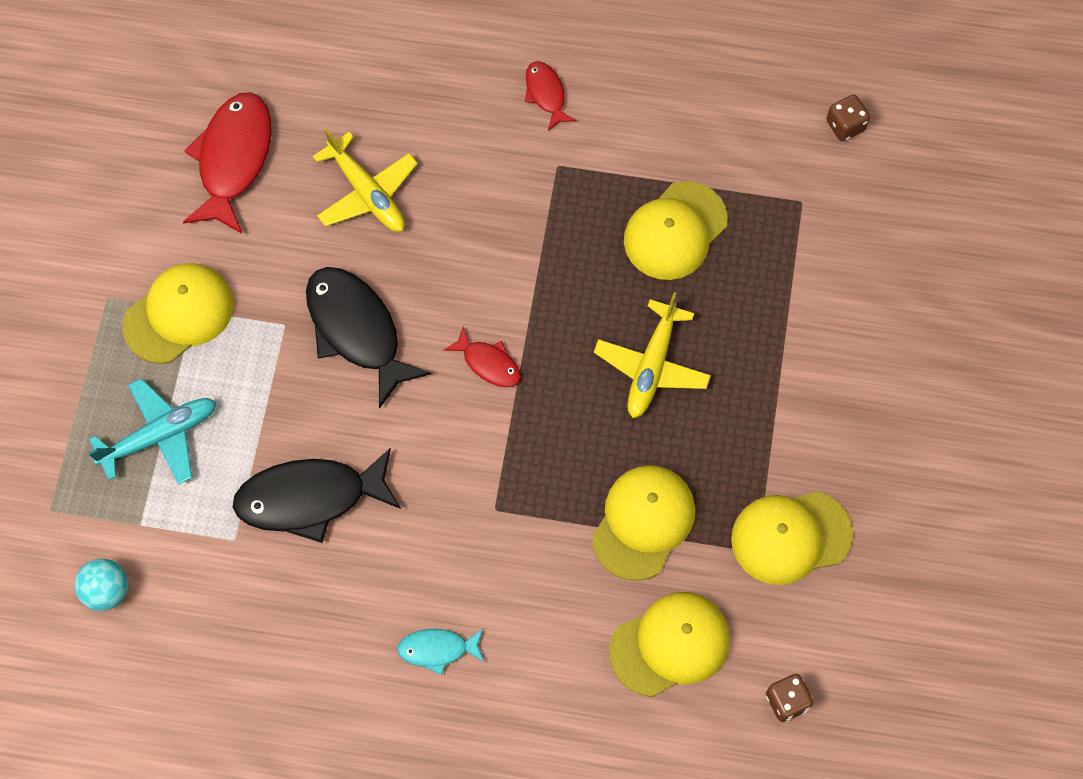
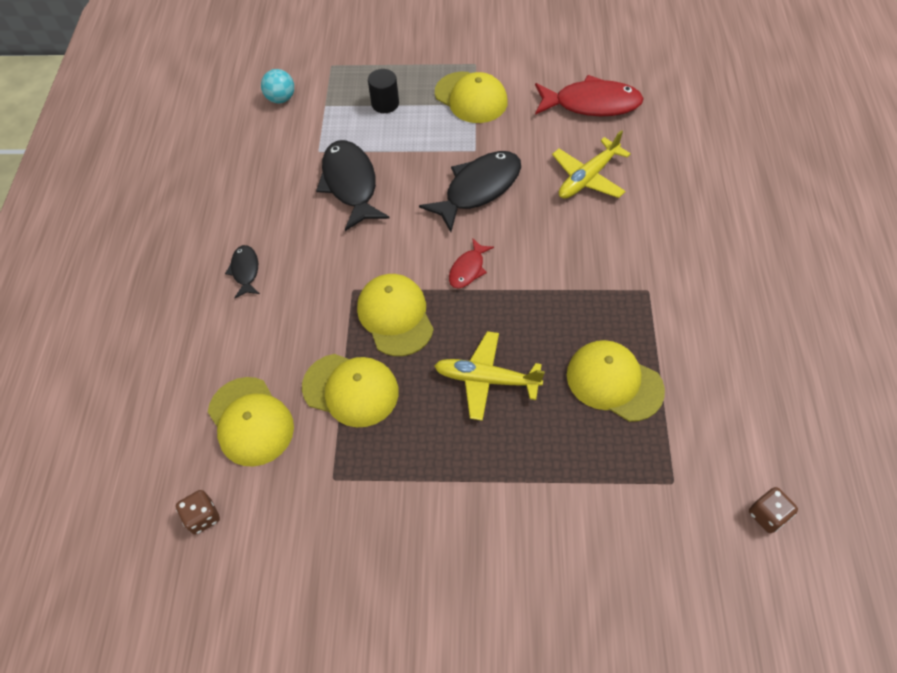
camera: 85 degrees right, 10 degrees down
turquoise plane [88,378,216,485] -> black cylinder [368,69,399,113]
turquoise fish [397,629,485,675] -> black fish [225,245,260,298]
red fish [525,61,576,131] -> none
yellow cap [731,492,853,585] -> yellow cap moved to [357,274,434,356]

